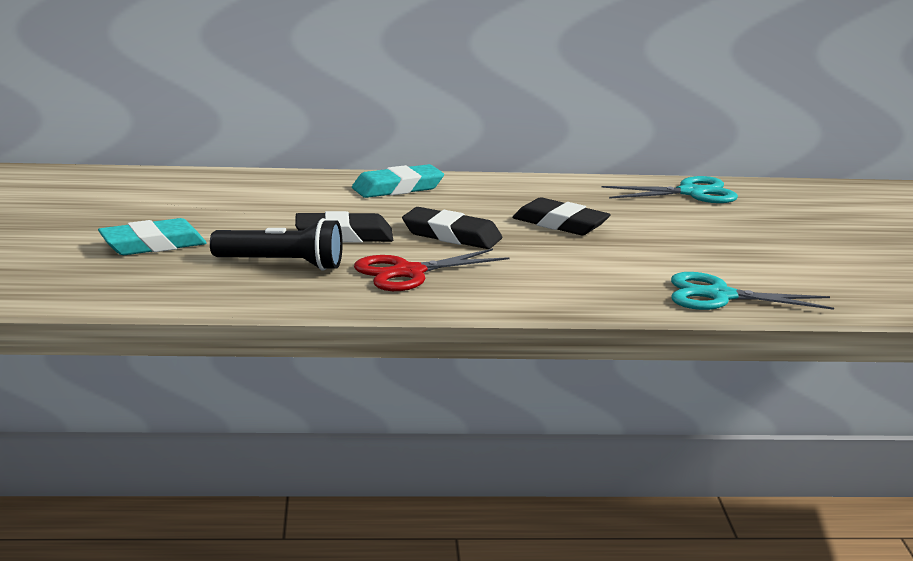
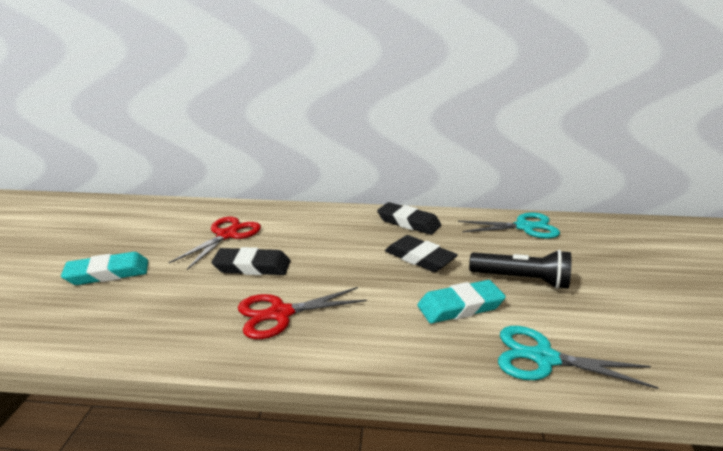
camera: 10 degrees right, 5 degrees up
black flashlight [210,218,343,271] -> black flashlight moved to [469,250,571,289]
turquoise eraser [352,164,444,198] -> turquoise eraser moved to [417,280,506,324]
black eraser [402,207,502,249] -> black eraser moved to [377,202,441,235]
none -> red scissors [169,217,261,270]

